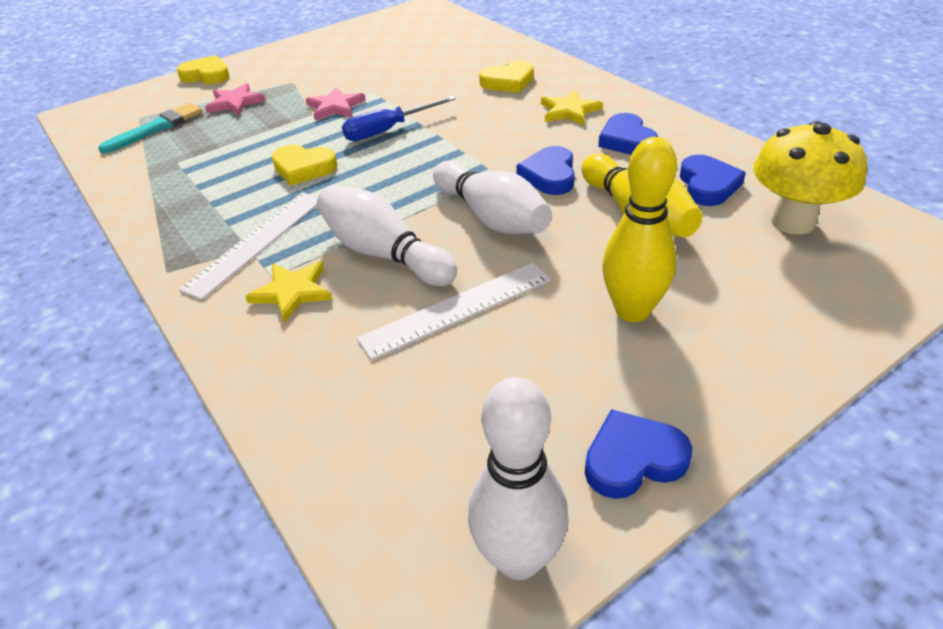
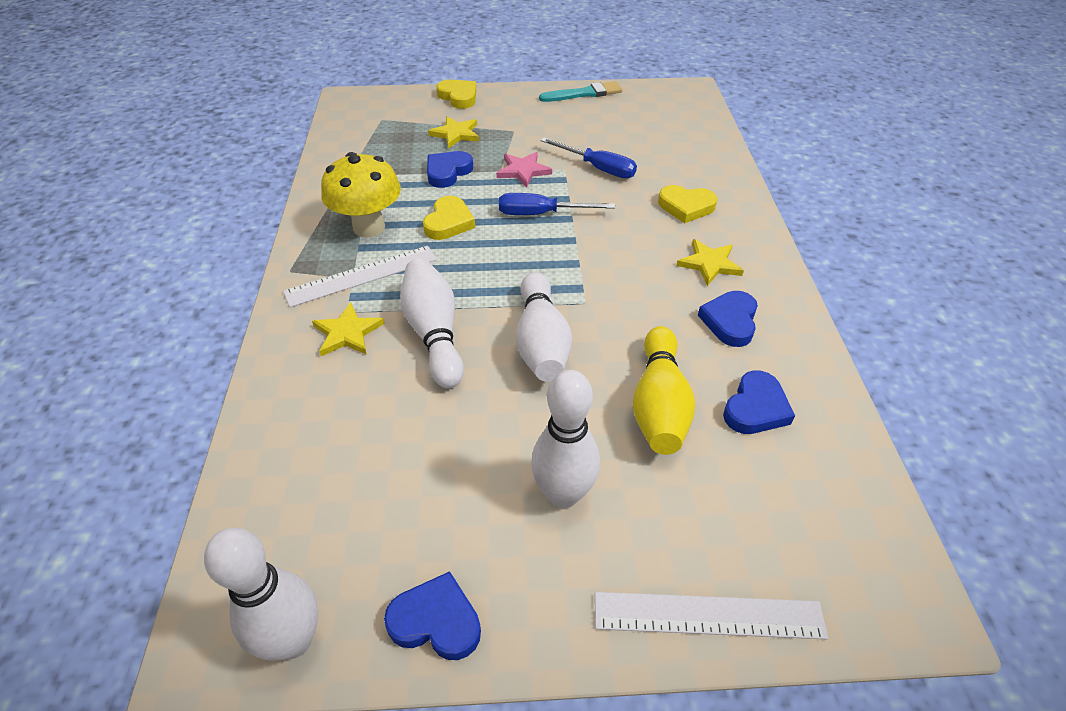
camera: 30 degrees right, 5 degrees up
turquoise brush [98,103,202,153] -> turquoise brush moved to [539,81,622,102]
pink star [205,83,266,116] -> yellow star [428,116,479,149]
yellow heart [272,145,338,186] -> yellow heart turned 120 degrees counterclockwise [423,196,475,240]
white ruler [357,263,551,360] -> white ruler moved to [595,592,828,639]
blue heart [516,146,575,195] -> blue heart moved to [427,151,473,188]
yellow bowling pin [602,137,677,322] -> white bowling pin [531,370,600,508]
yellow mushroom [753,121,867,235] -> yellow mushroom moved to [321,152,401,237]
none -> blue screwdriver [540,138,637,178]

